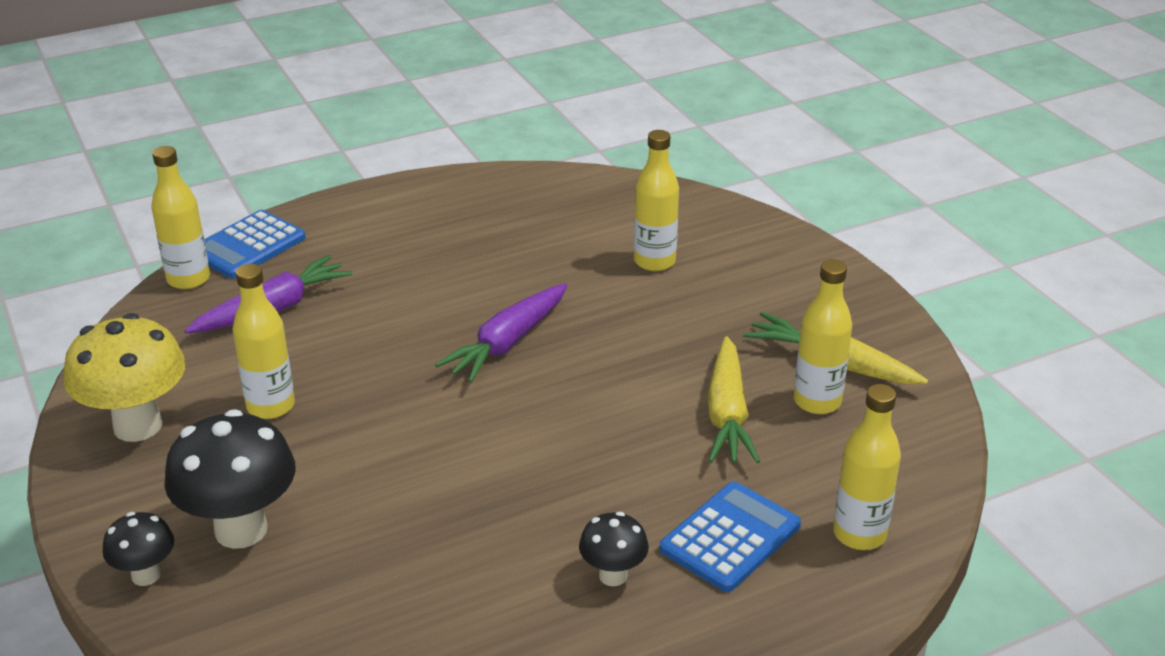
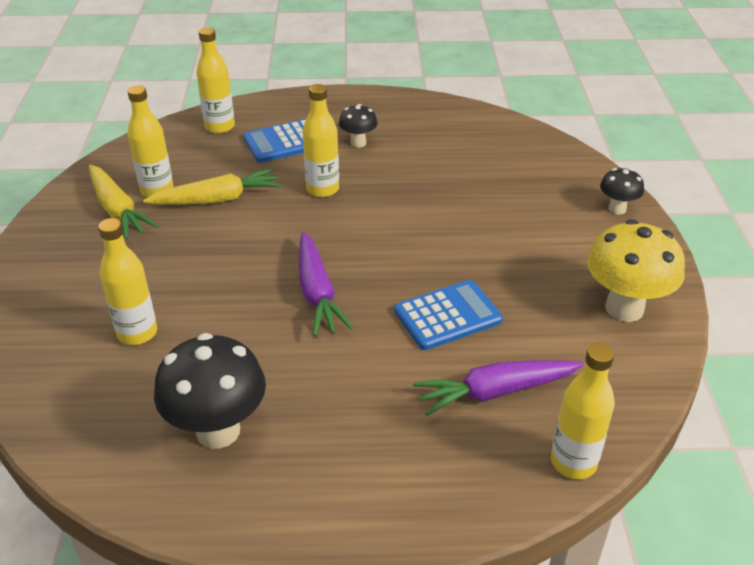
camera: 155 degrees left, 5 degrees up
black mushroom [164,409,295,549] -> black mushroom moved to [154,333,266,449]
blue calculator [204,210,306,278] -> blue calculator moved to [394,280,503,350]
yellow bottle [232,264,295,419] -> yellow bottle moved to [303,84,339,197]
purple carrot [435,283,568,383] -> purple carrot turned 105 degrees clockwise [299,232,353,336]
yellow carrot [707,336,760,463] -> yellow carrot turned 45 degrees clockwise [143,168,283,205]

